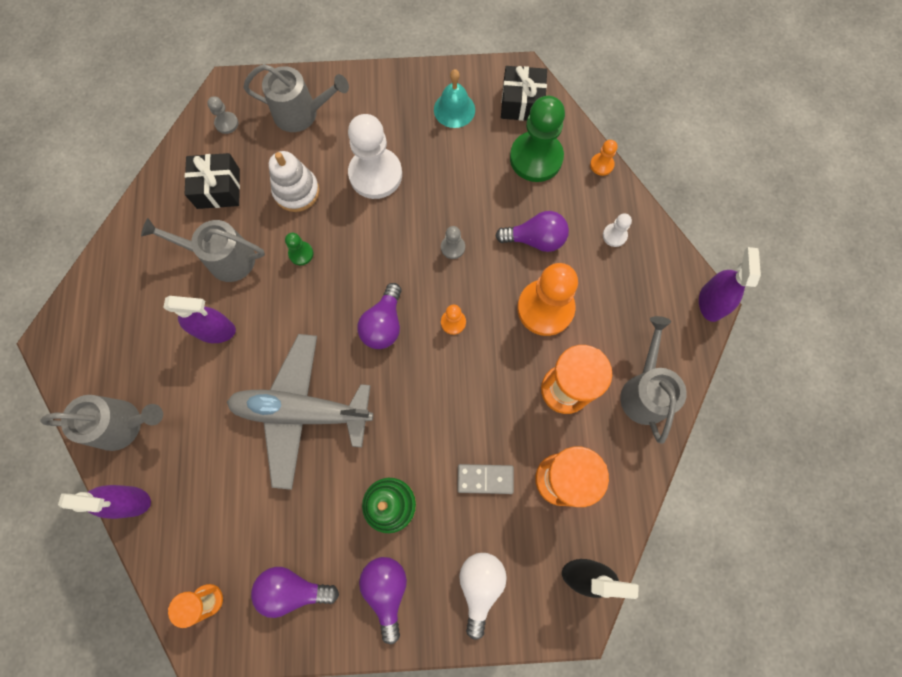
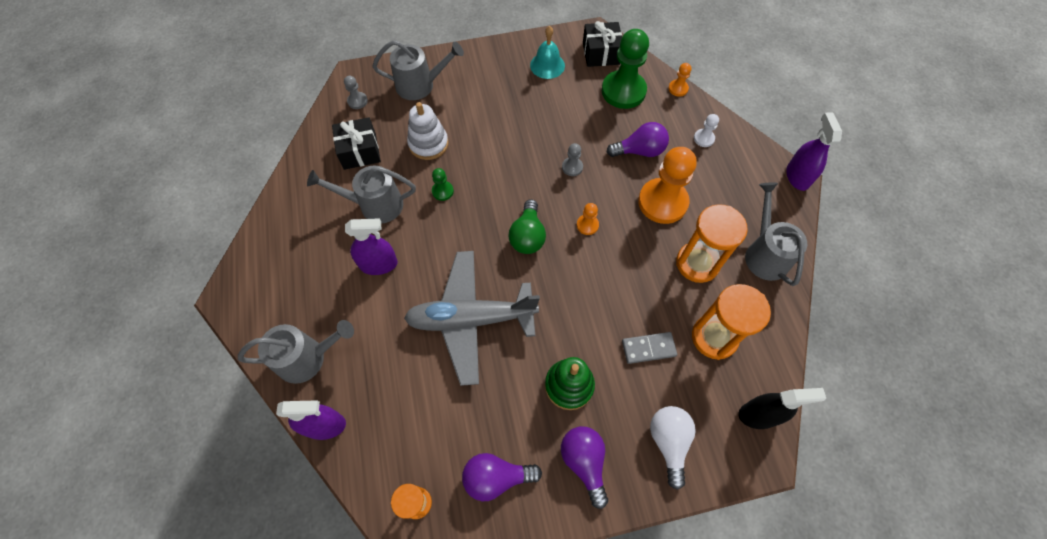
camera: 10 degrees left, 10 degrees down
white pawn [348,114,402,199] -> none
purple light bulb [357,283,401,349] -> green light bulb [508,199,546,254]

